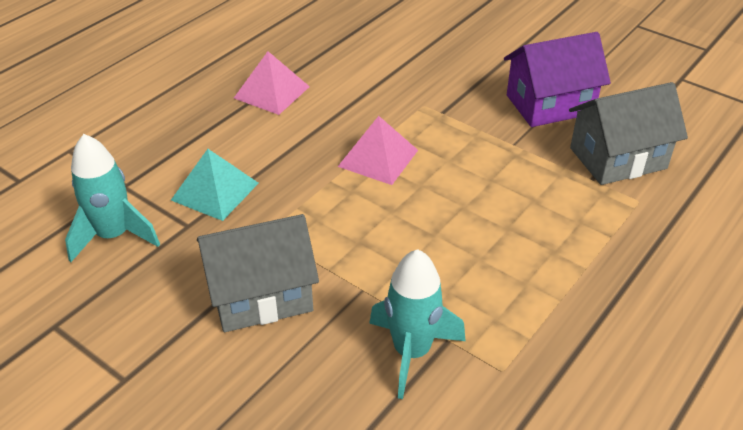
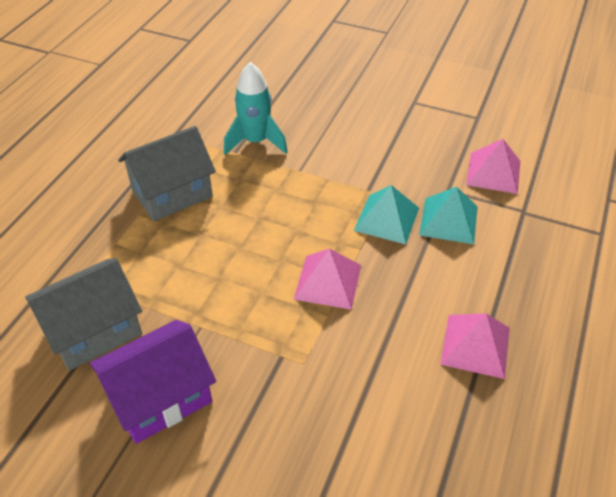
camera: 165 degrees right, 5 degrees up
turquoise rocket [65,134,160,262] -> pink pyramid [466,139,520,194]
grey house [197,214,319,332] -> grey house moved to [118,126,216,221]
none -> turquoise pyramid [354,185,419,244]

